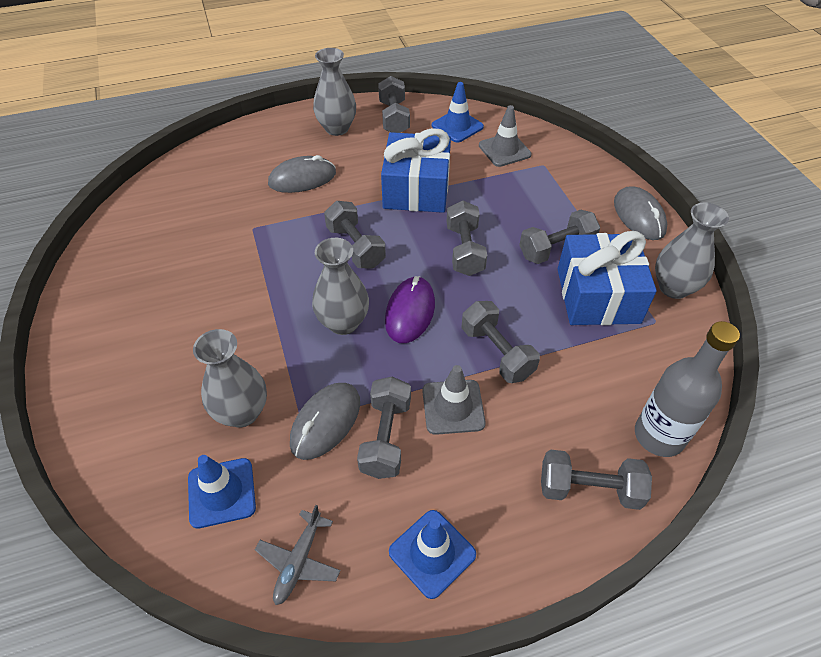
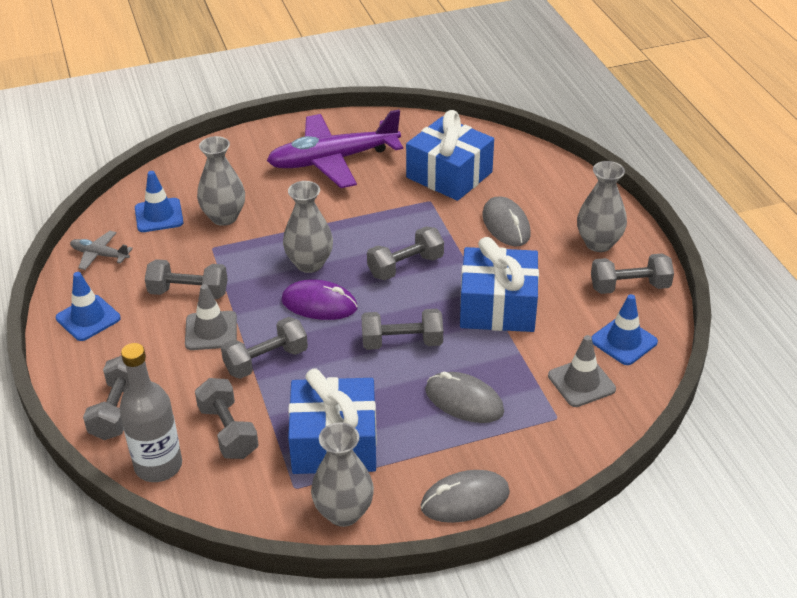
camera: 90 degrees right, 10 degrees down
grey mouse [290,383,360,460] -> grey mouse moved to [425,372,504,423]
grey dumbbell [519,210,600,264] -> grey dumbbell moved to [195,378,259,459]
none -> purple plane [267,110,403,188]
none -> blue gift [406,110,494,201]

